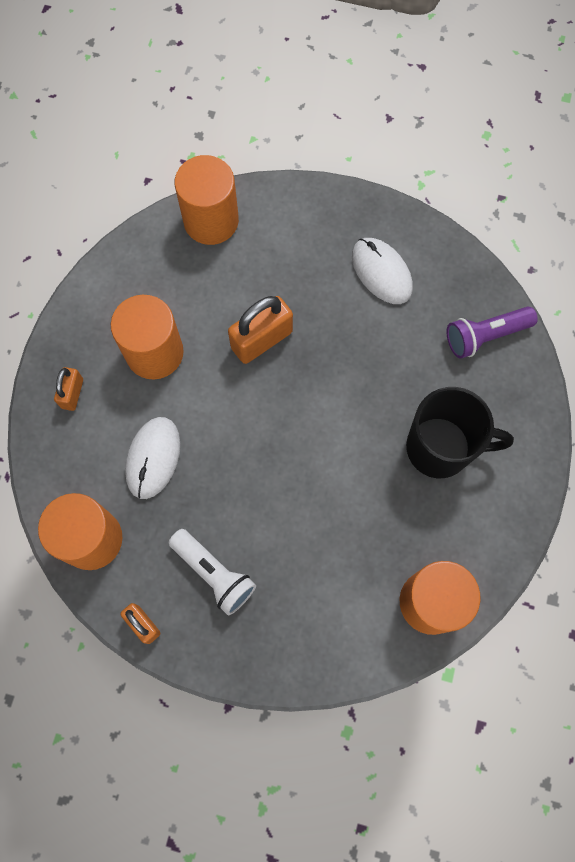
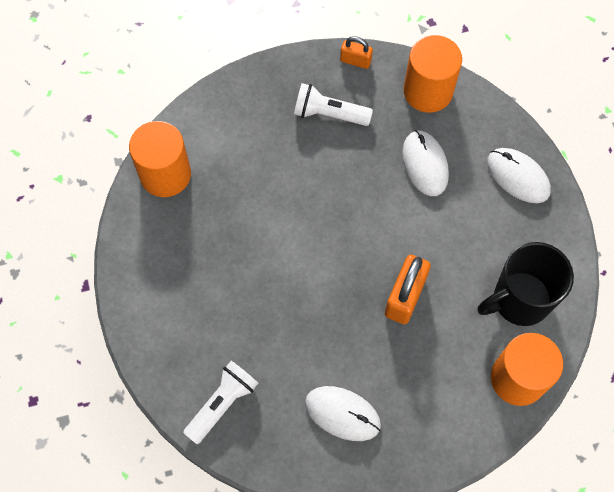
camera: 150 degrees right, 5 degrees down
orange padlock [54,367,83,411] -> white mouse [487,148,551,203]
orange cylinder [111,295,184,379] -> none
black mug [406,387,514,478] -> black mug moved to [478,242,574,326]
purple flashlight [447,306,538,359] -> white flashlight [183,361,258,444]

